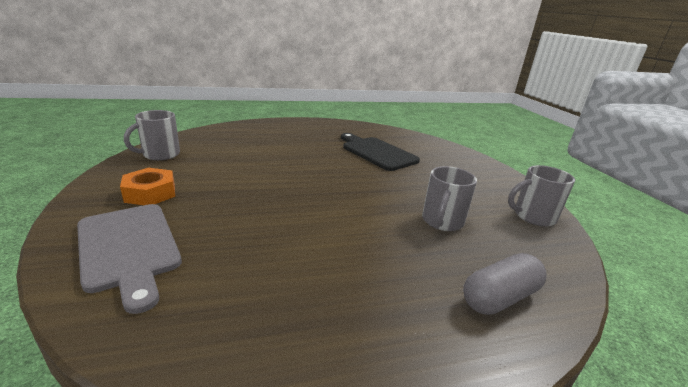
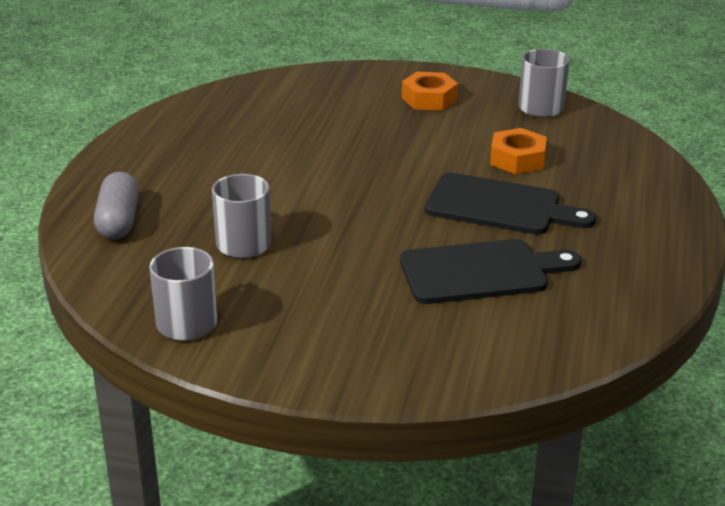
camera: 120 degrees right, 5 degrees up
grey cutting board [77,204,182,314] -> none
none -> black cutting board [425,173,596,235]
none -> orange nut [490,128,547,174]

